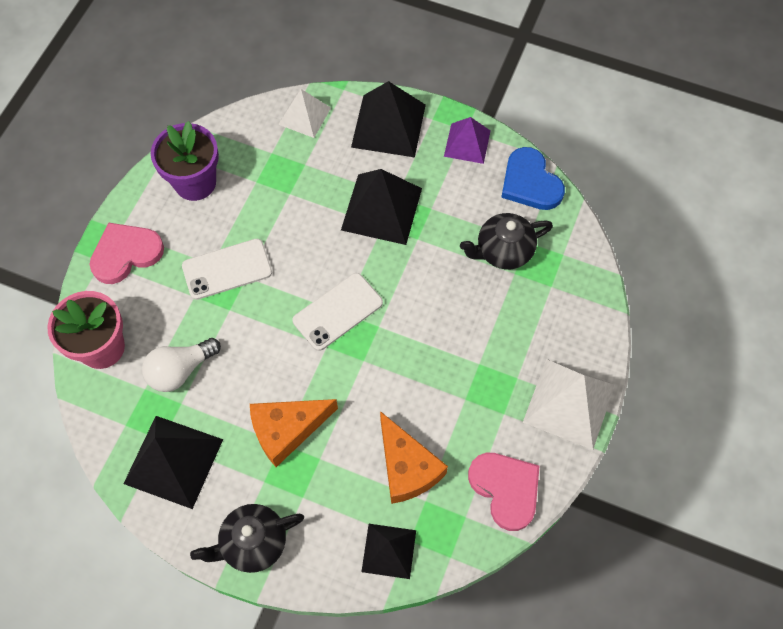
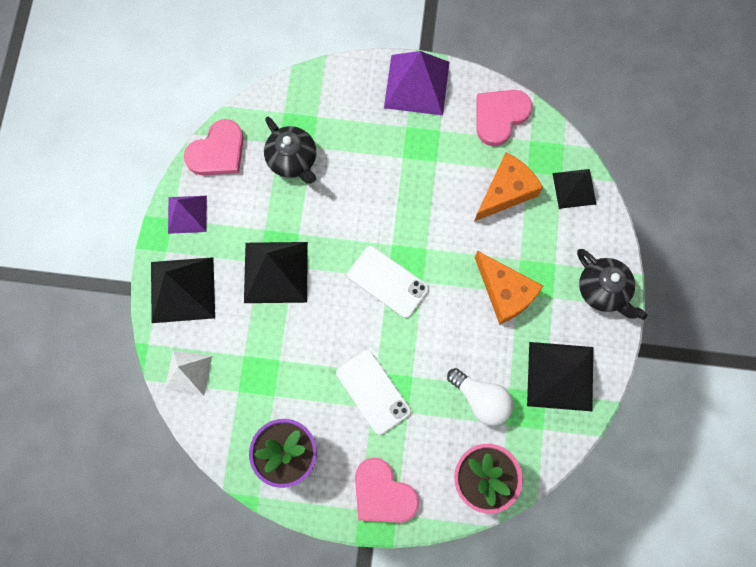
camera: 105 degrees left, 10 degrees up
blue heart [501,147,565,210] -> pink heart [184,119,244,175]
white pyramid [523,359,615,450] -> purple pyramid [384,51,450,115]

